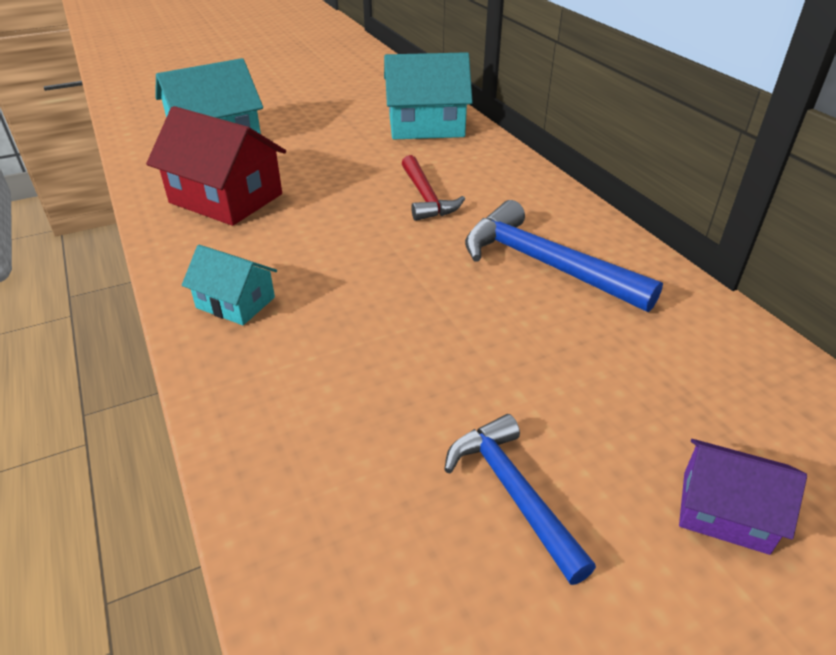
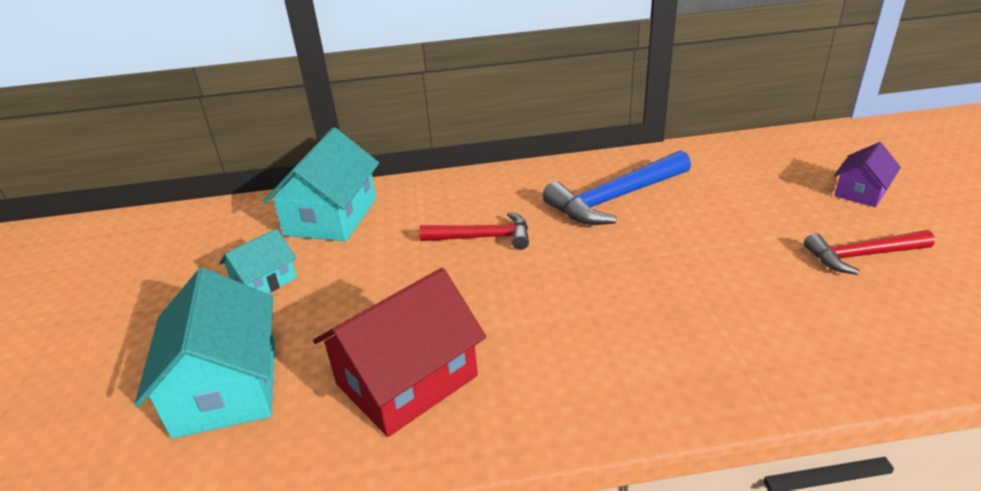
camera: 70 degrees left, 5 degrees down
turquoise house [182,245,277,325] -> turquoise house moved to [219,228,297,294]
blue hammer [444,414,596,585] -> red hammer [804,230,935,275]

